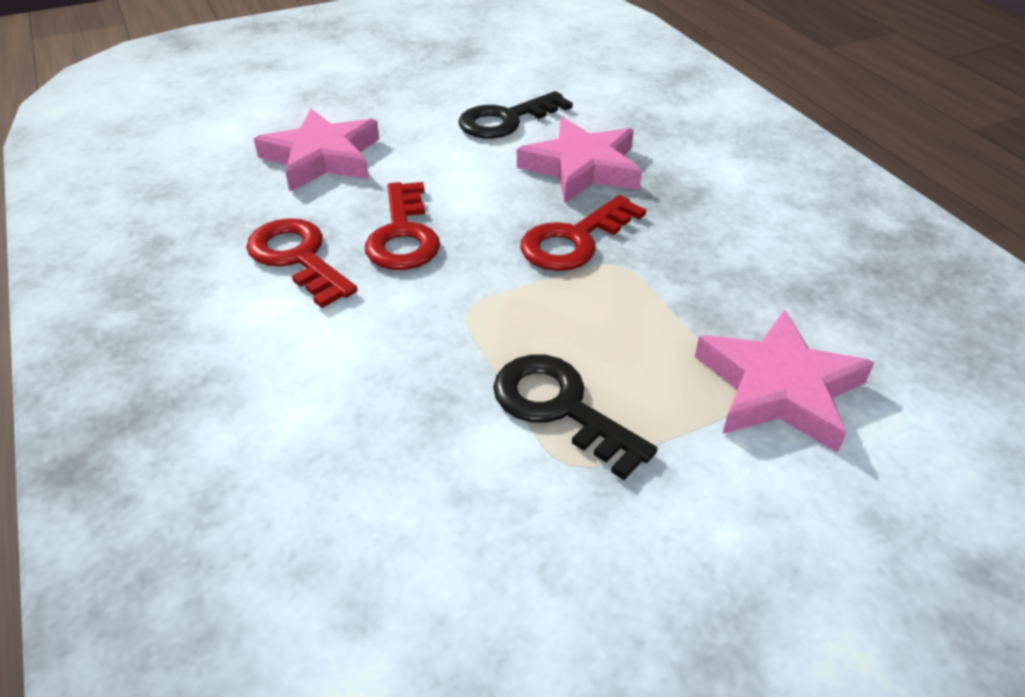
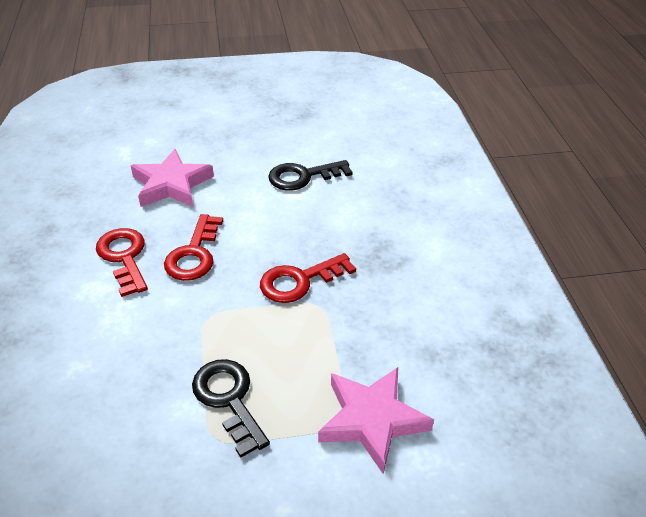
camera: 15 degrees right, 0 degrees up
pink star [517,117,642,203] -> none

